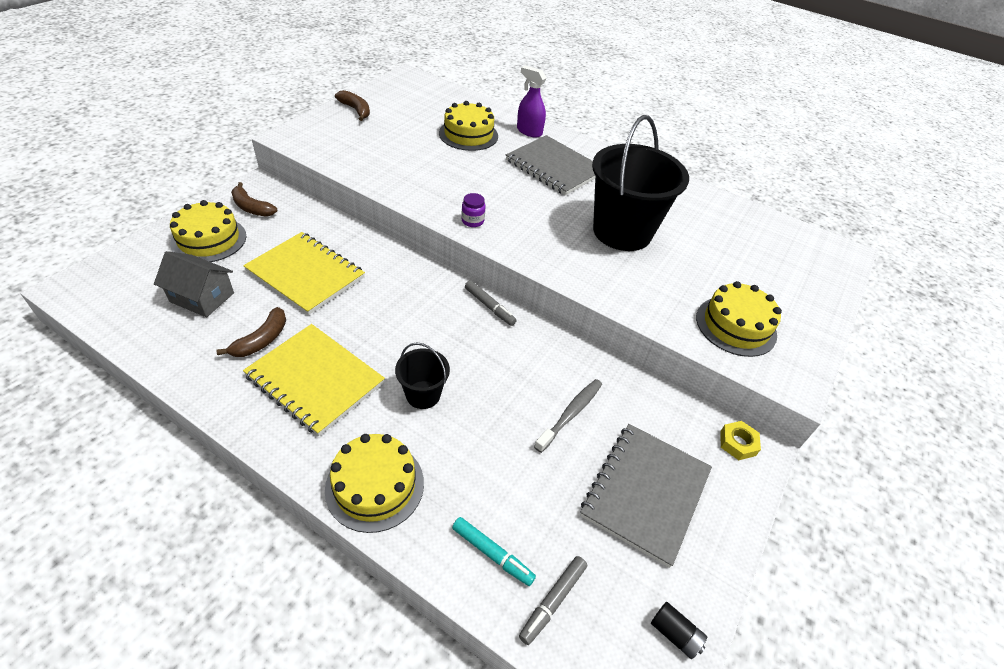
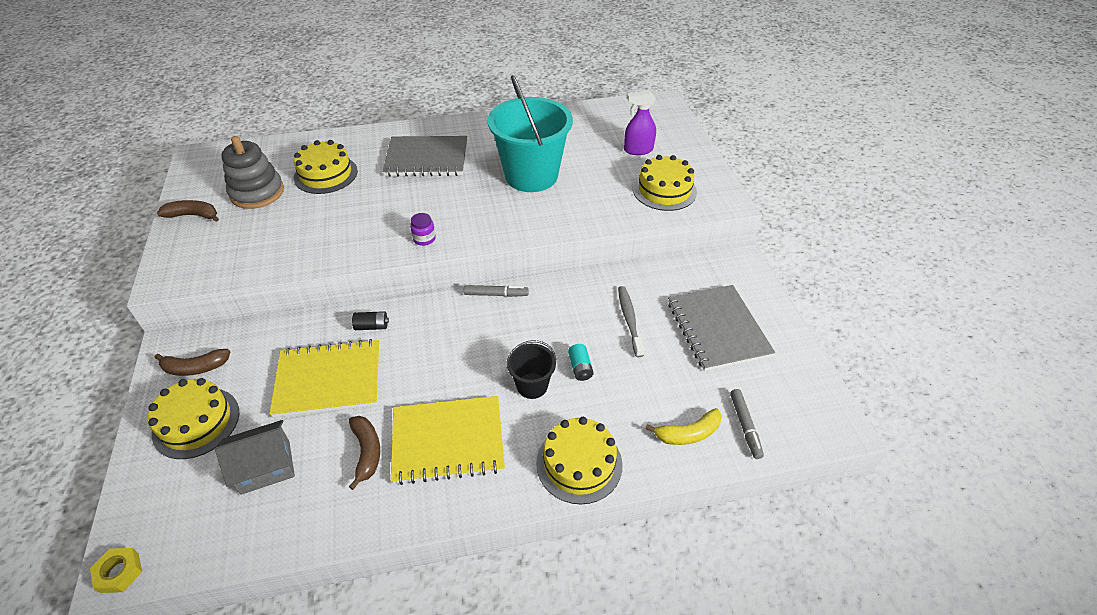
camera: 40 degrees left, 0 degrees up
turquoise marker [452,517,536,586] -> yellow banana [645,408,722,445]
purple spray bottle [517,66,547,137] -> purple spray bottle moved to [624,90,656,155]
black bucket [592,115,689,251] -> turquoise bucket [487,75,573,192]
black battery [651,602,707,659] -> black battery moved to [352,311,389,330]
yellow nut [720,421,761,460] -> yellow nut moved to [90,548,142,593]
none -> grey stacking toy [221,136,284,209]
none -> turquoise battery [568,344,594,381]

